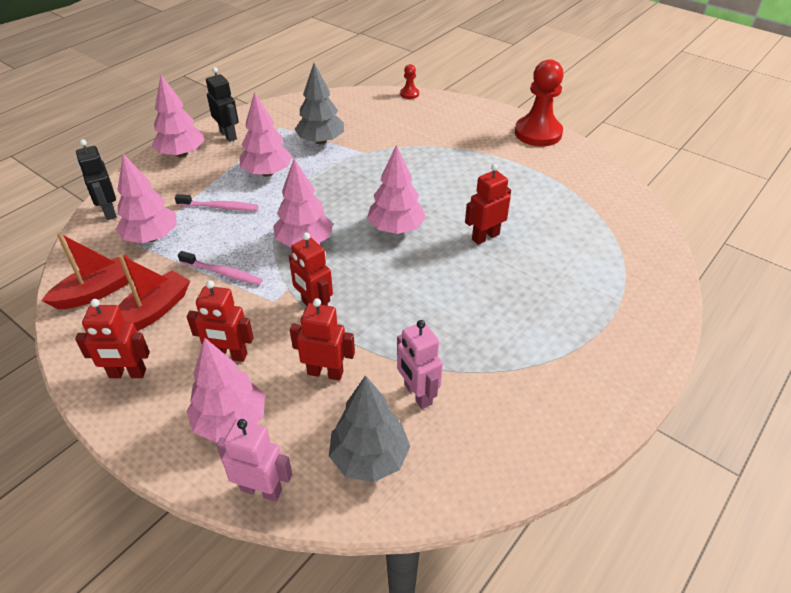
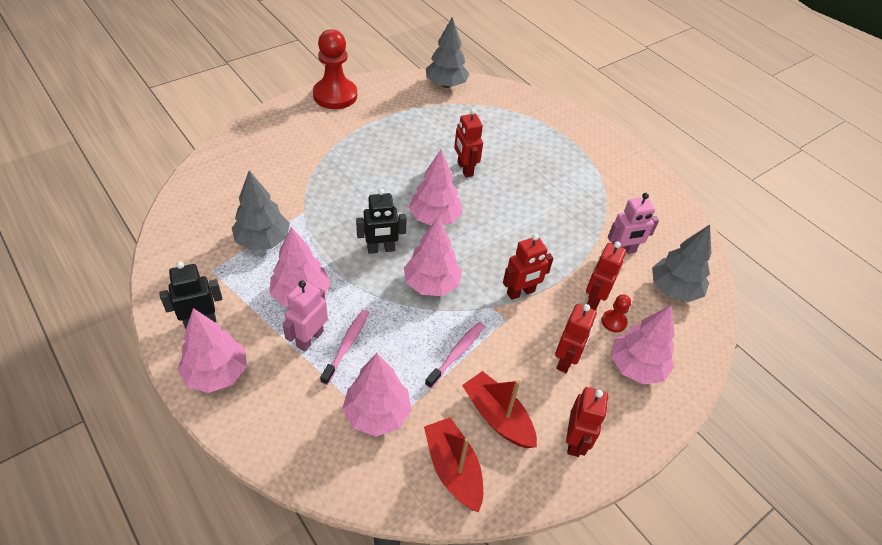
camera: 80 degrees left, 5 degrees up
black robot [76,139,117,220] -> black robot moved to [356,189,407,254]
pink robot [216,419,292,502] -> pink robot moved to [282,280,328,352]
red pawn [400,64,419,99] -> red pawn moved to [602,295,631,332]
none -> grey tree [426,17,469,88]

